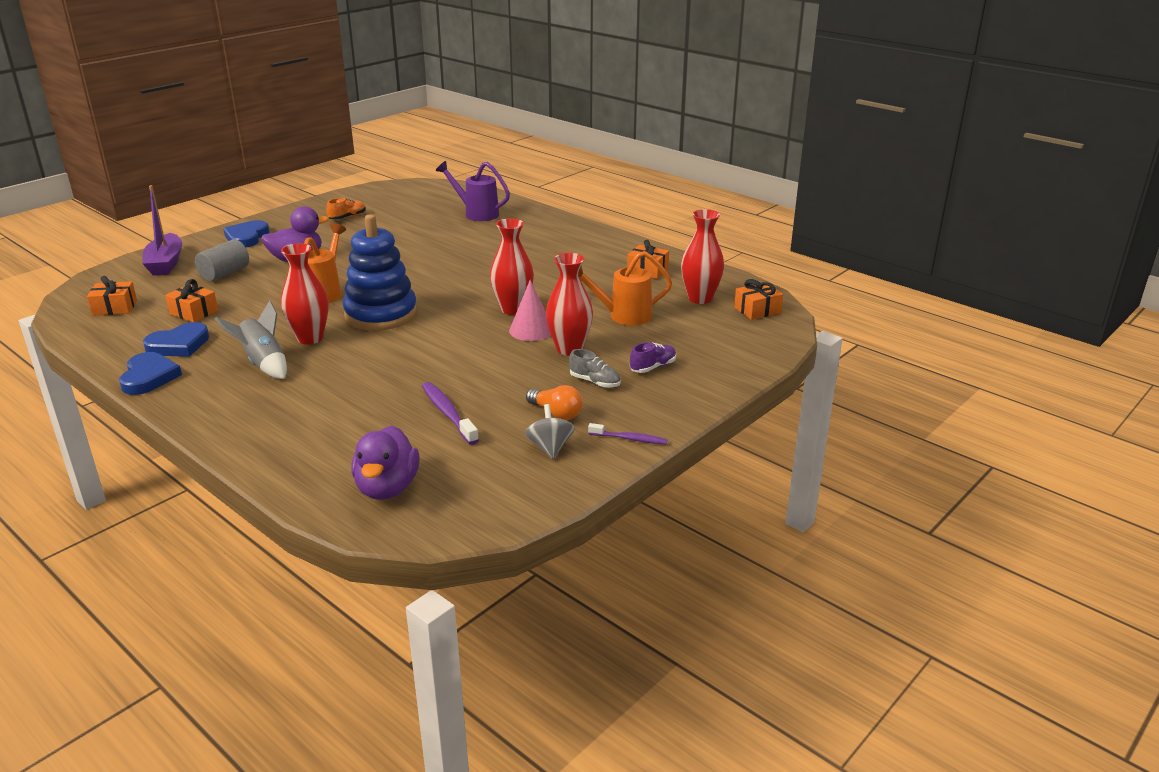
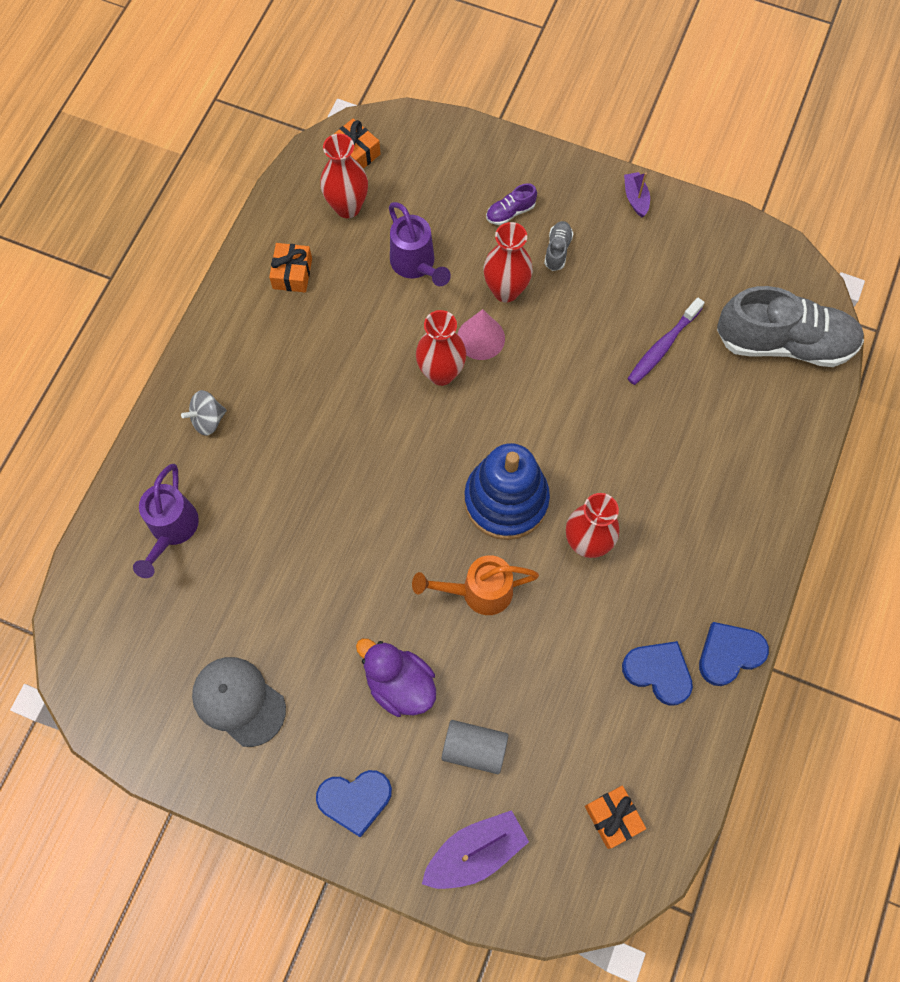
camera: 110 degrees left, 40 degrees up
orange gift [165,279,218,322] -> none
grey rocket [215,301,287,379] -> none
orange shoe [326,198,366,220] -> grey cap [192,657,286,747]
purple duck [351,425,420,500] -> grey shoe [717,286,864,367]
grey spinning top [525,404,575,459] -> grey spinning top moved to [181,390,227,436]
orange light bulb [526,385,583,420] -> none
orange watering can [579,251,672,325] -> purple watering can [389,202,451,286]
purple toothbrush [588,423,667,444] -> purple boat [624,172,650,217]
purple shoe [630,342,676,373] -> purple shoe turned 60 degrees counterclockwise [486,183,537,225]

